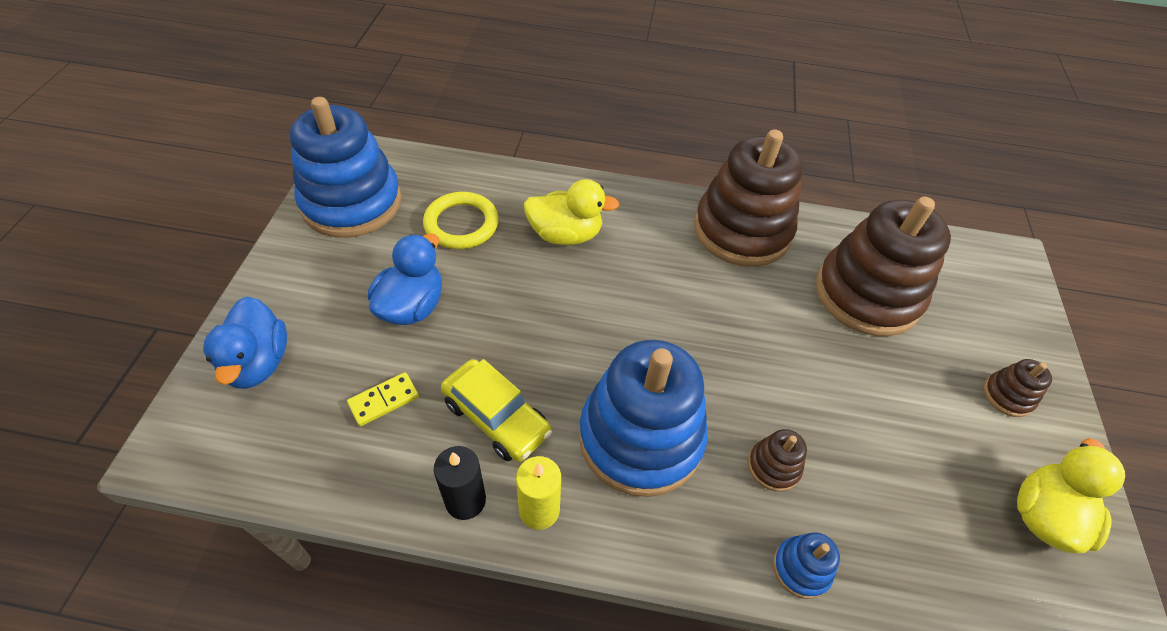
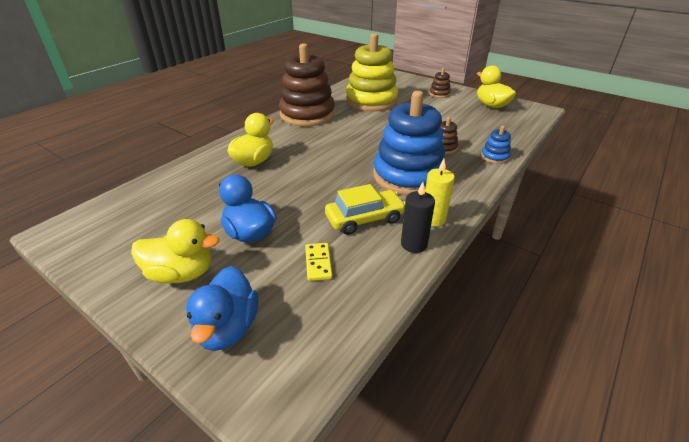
camera: 60 degrees left, 15 degrees down
blue duck [203,296,287,389] -> blue duck turned 75 degrees clockwise [186,266,258,351]
blue stacking toy [290,97,402,238] -> none
yellow ring [423,192,499,249] -> none
brown stacking toy [816,197,951,336] -> yellow stacking toy [346,33,398,111]
none -> yellow duck [131,219,219,283]

